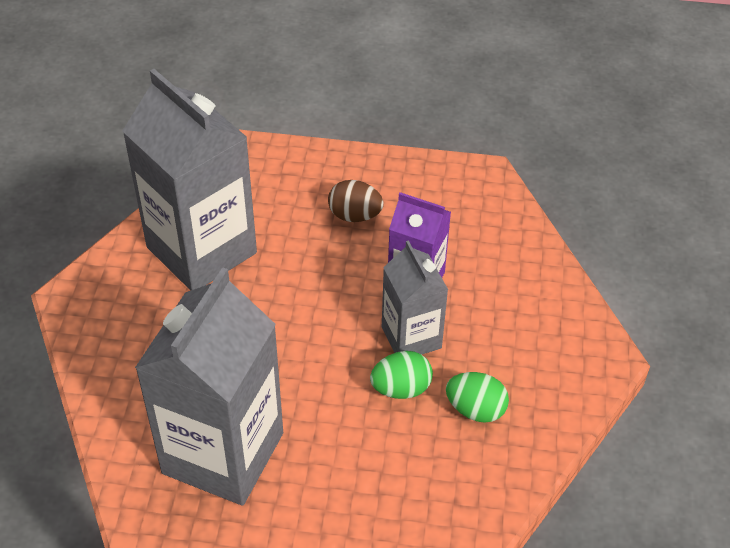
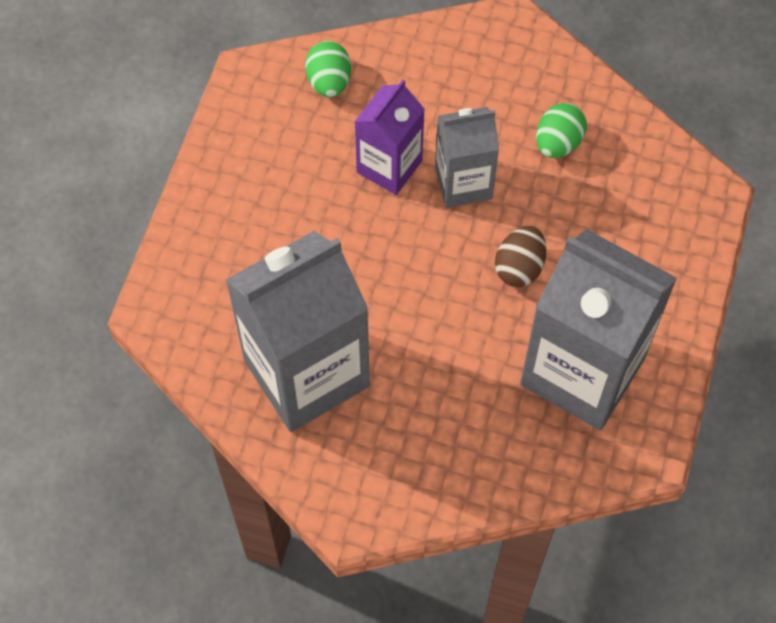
camera: 80 degrees left, 15 degrees up
brown egg [328,180,384,222] -> brown egg moved to [495,226,546,287]
green egg [370,351,433,399] -> green egg moved to [305,41,351,97]

